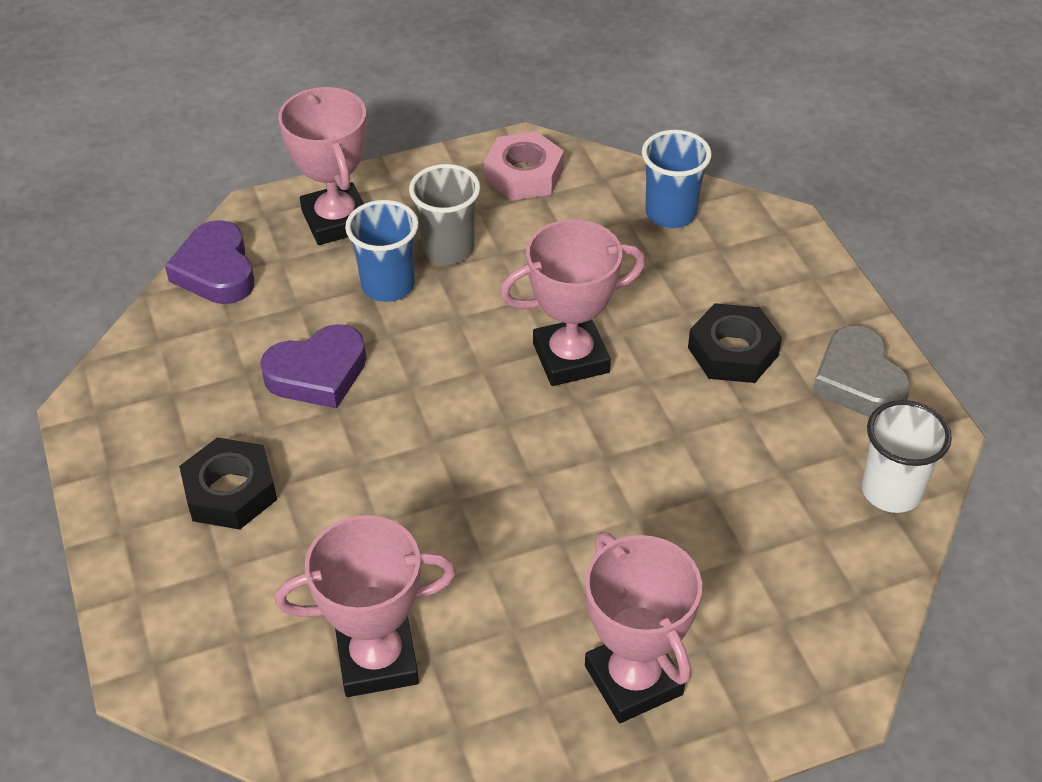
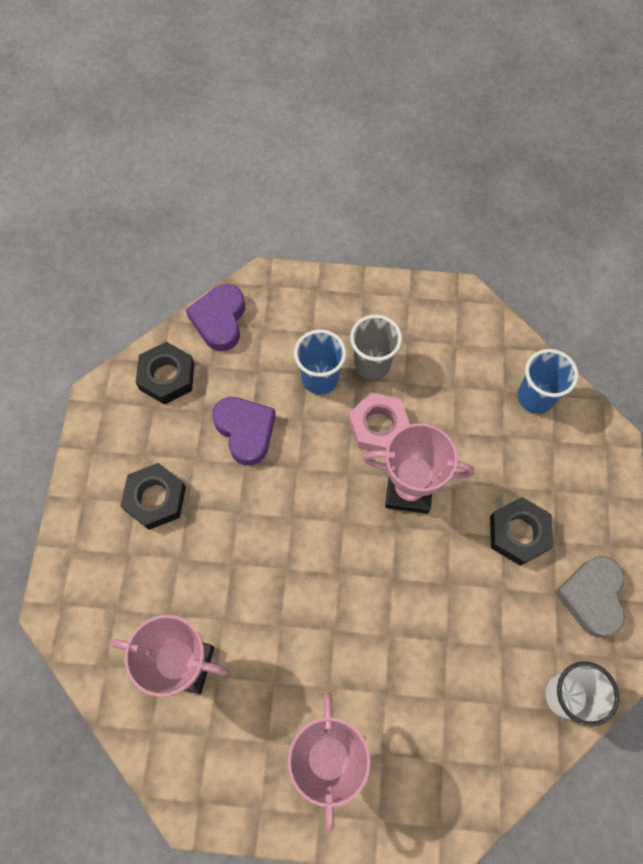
camera: 25 degrees right, 20 degrees up
purple heart [260,324,366,408] -> purple heart turned 120 degrees counterclockwise [212,397,276,465]
pink trophy [278,87,367,245] -> none
pink nut [484,132,564,200] -> pink nut moved to [349,392,410,451]
none -> black nut [136,342,194,405]

